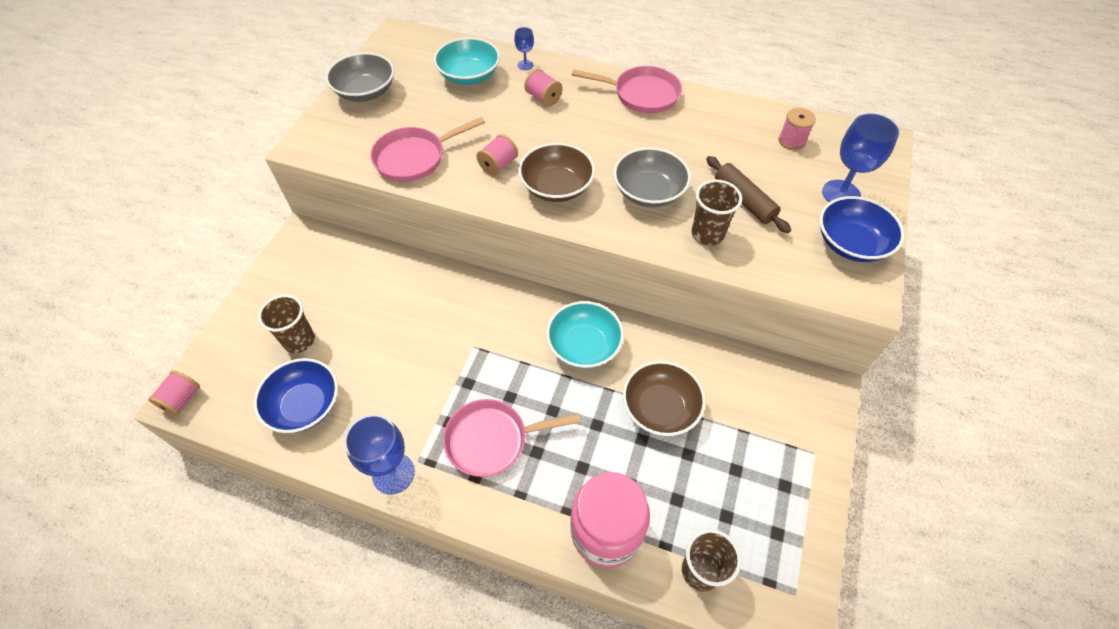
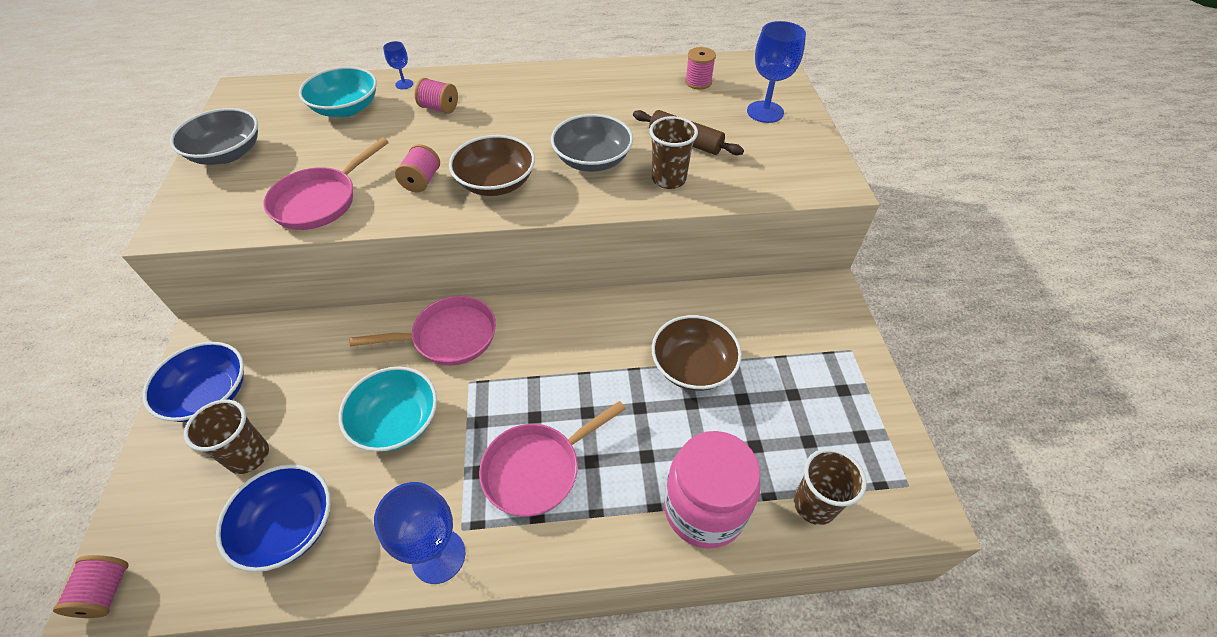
camera: 25 degrees left, 5 degrees down
turquoise bowl [546,301,624,368] -> turquoise bowl moved to [339,367,437,452]
pink pan [571,66,682,113] -> pink pan moved to [350,296,496,365]
blue bowl [819,196,905,262] -> blue bowl moved to [143,342,244,422]

